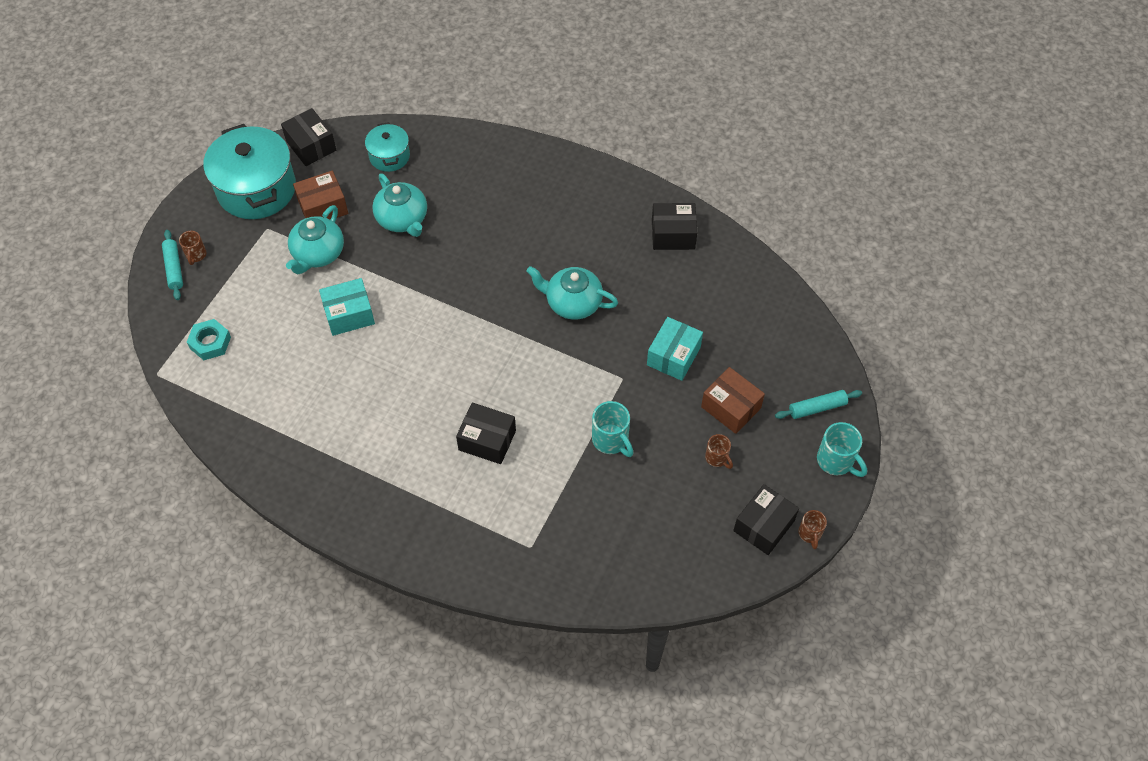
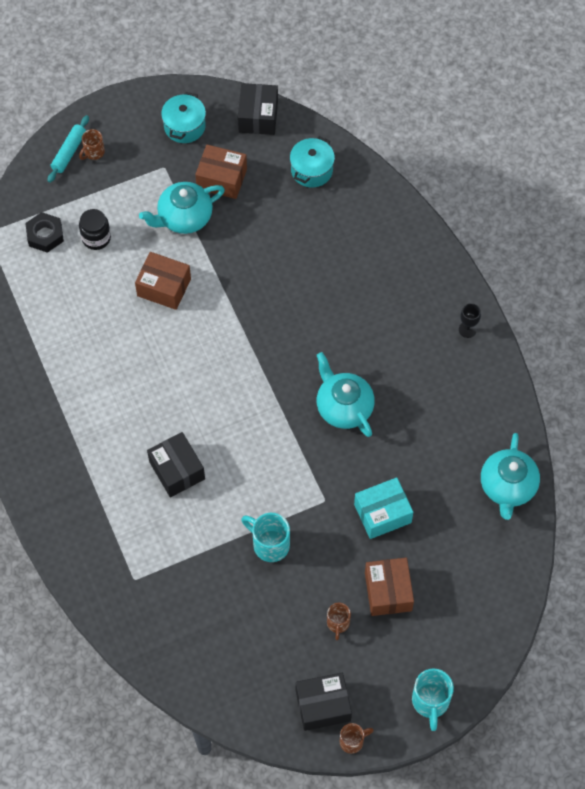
camera: 40 degrees right, 5 degrees up
turquoise nut [187,319,231,360] -> black nut [25,212,64,253]
turquoise pot [203,124,296,219] -> turquoise pot [161,92,206,143], size x0.52
turquoise box [319,278,375,336] -> brown box [135,252,191,310]
turquoise teapot [372,173,427,237] -> turquoise teapot moved to [481,433,540,520]
turquoise mug [592,401,634,457] -> turquoise mug turned 120 degrees clockwise [241,513,290,562]
black box [652,203,697,250] -> none
turquoise rolling pin [775,390,862,419] -> none
brown mug [798,510,827,549] -> brown mug turned 150 degrees counterclockwise [340,723,374,754]
none -> black jar [79,209,111,250]
none -> black goblet [459,303,481,338]

